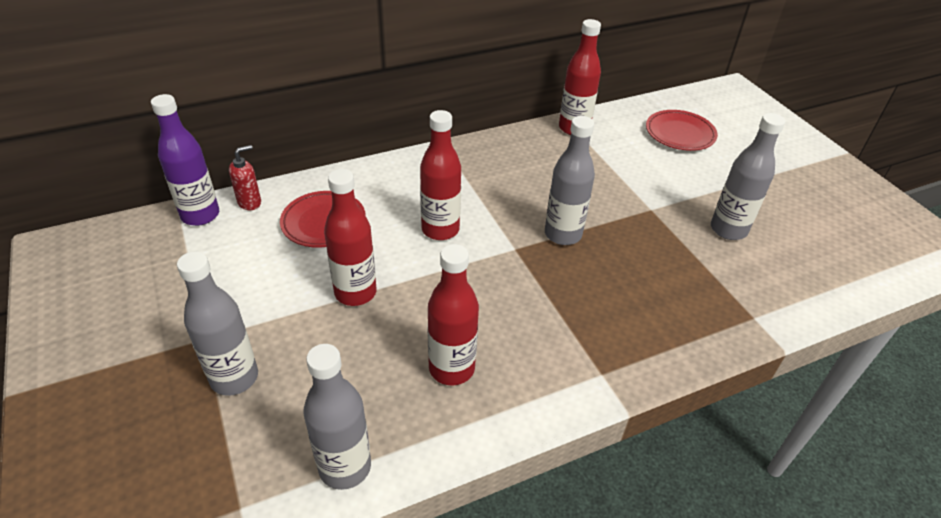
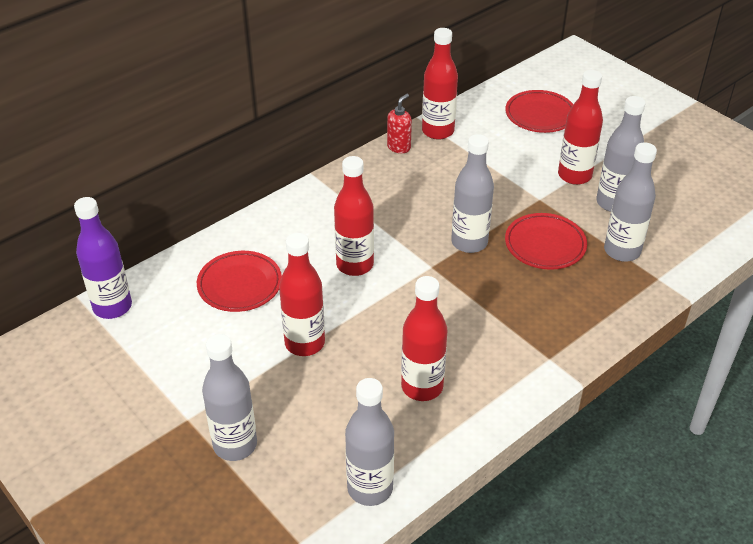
camera: 15 degrees left, 0 degrees up
red soap dispenser [229,145,261,210] -> red soap dispenser moved to [387,94,412,153]
none -> red plate [505,213,587,270]
none -> red bottle [558,70,603,185]
none -> grey bottle [604,142,657,262]

